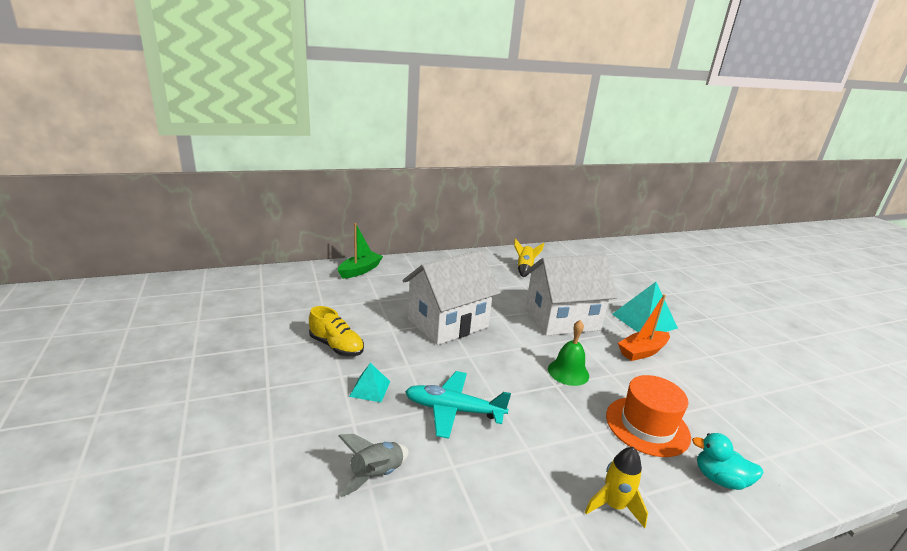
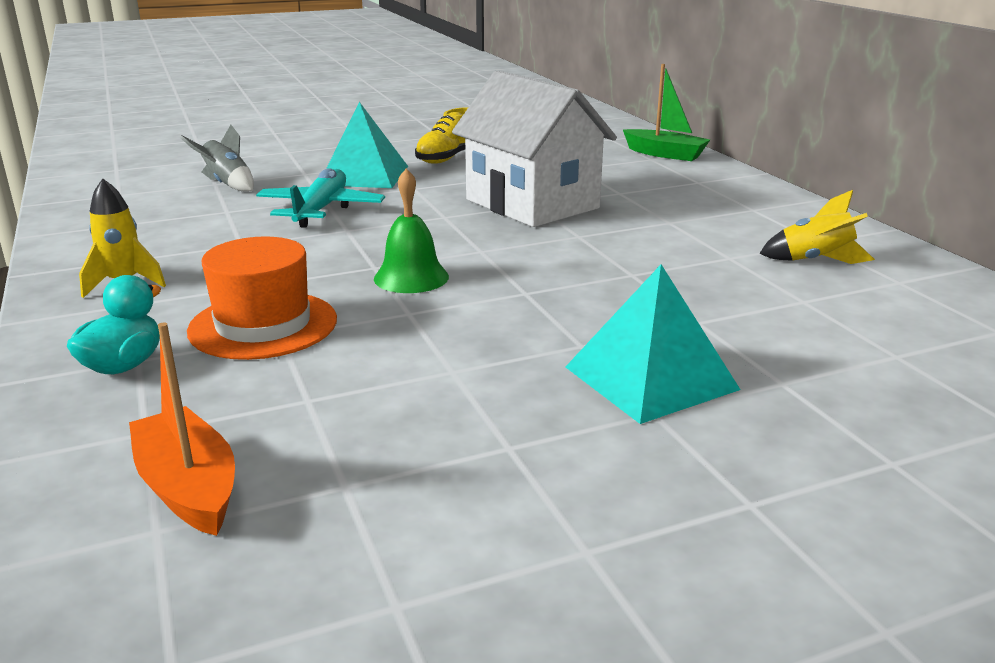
camera: 90 degrees right, 0 degrees up
turquoise pyramid [349,363,390,402] -> turquoise pyramid [326,102,408,188], size x1.83
white house [525,254,617,336] -> none
orange boat [618,294,670,361] -> orange boat moved to [129,323,235,536]

